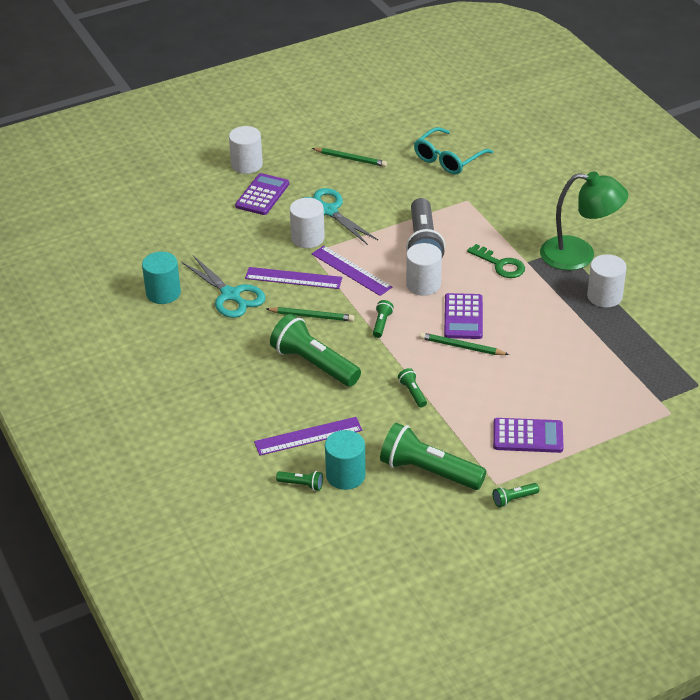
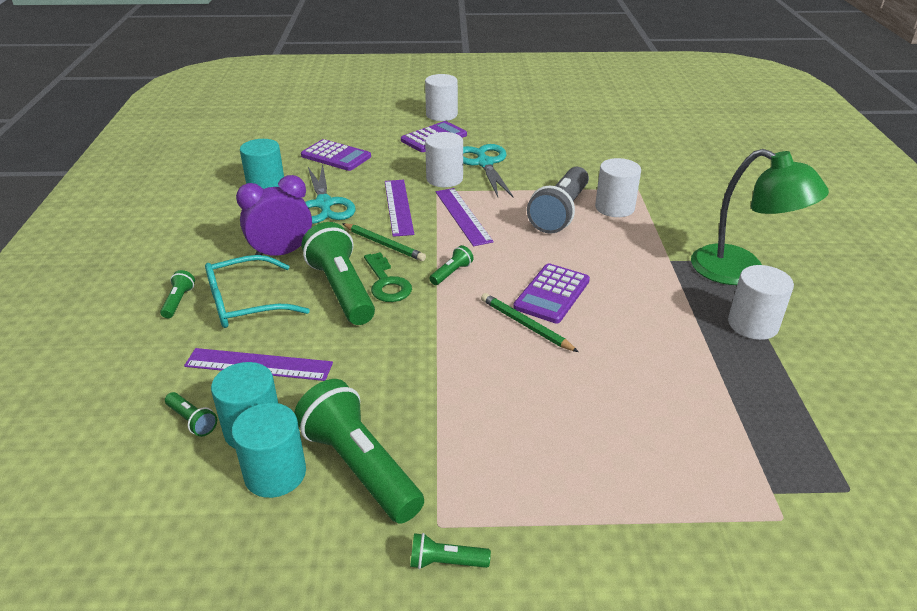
camera: 25 degrees right, 5 degrees down
purple ruler [245,267,342,289] -> purple ruler turned 45 degrees clockwise [385,180,414,237]
green pencil [312,148,387,167] -> none
green flashlight [398,368,427,407] -> green flashlight moved to [160,270,195,318]
white cylinder [406,243,442,296] -> white cylinder moved to [595,158,641,217]
turquoise glasses [414,127,493,174] -> turquoise glasses moved to [205,255,310,328]
green key [467,244,525,278] -> green key moved to [364,252,412,302]
purple calculator [493,418,564,453] -> purple calculator moved to [301,139,371,171]
none -> turquoise cylinder [232,403,306,498]
none -> purple clock [236,175,312,256]

